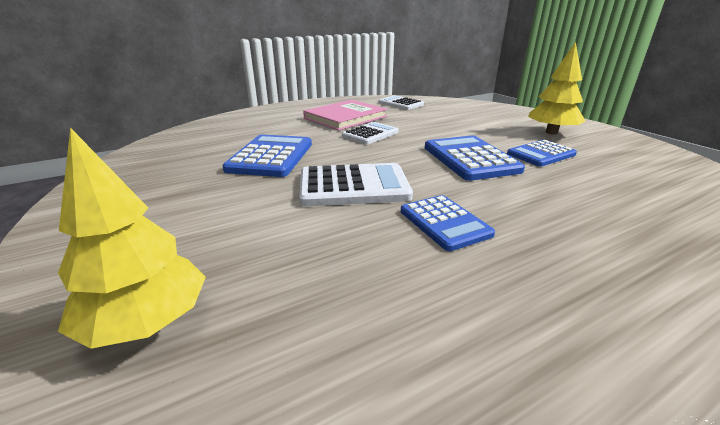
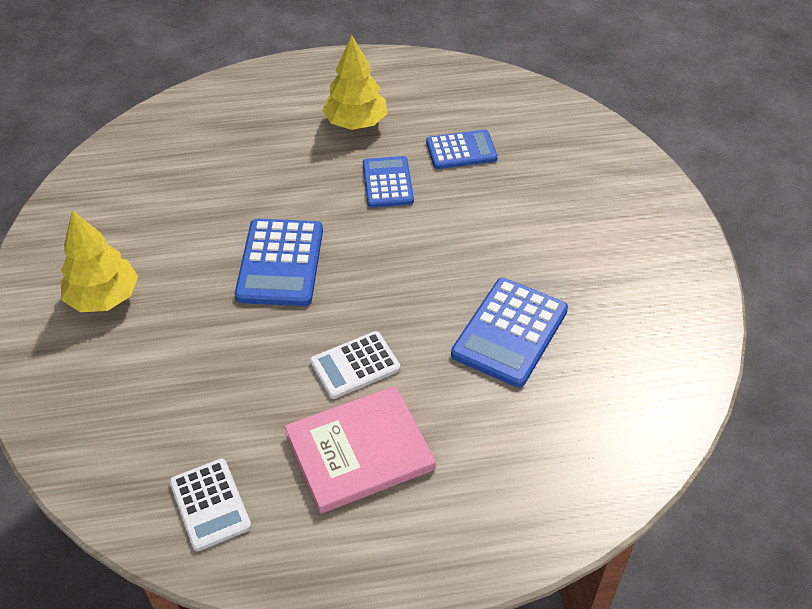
camera: 160 degrees left, 20 degrees up
yellow tree [58,128,206,349] -> yellow tree moved to [322,35,387,130]
white calculator [299,163,413,206] -> none
blue calculator [507,140,577,167] -> blue calculator moved to [426,130,498,169]

